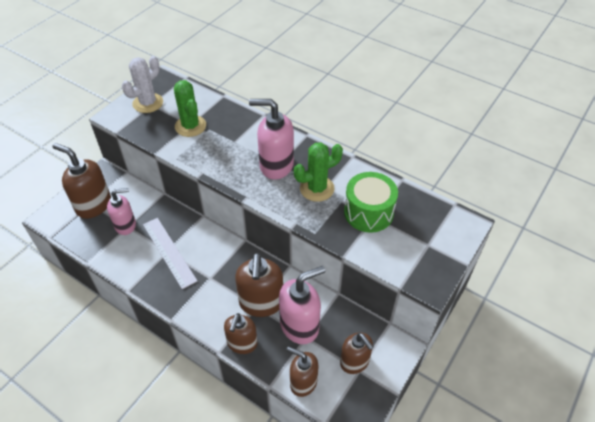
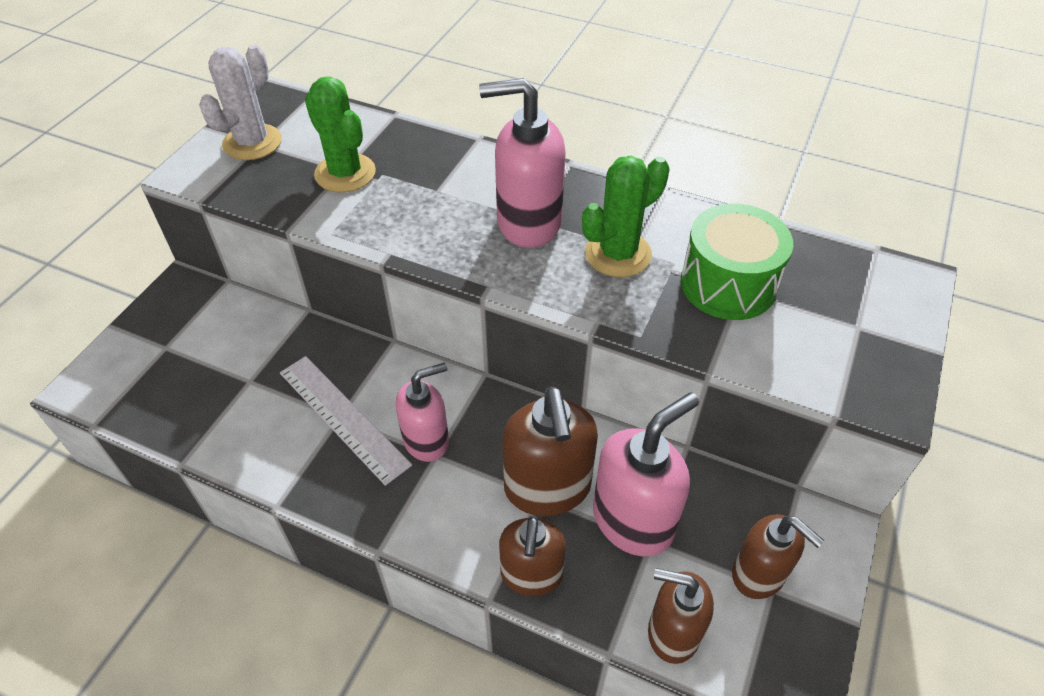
camera: 10 degrees left, 0 degrees up
brown soap dispenser [53,143,111,219] -> none
pink soap dispenser [107,188,136,235] -> pink soap dispenser moved to [396,363,449,462]

